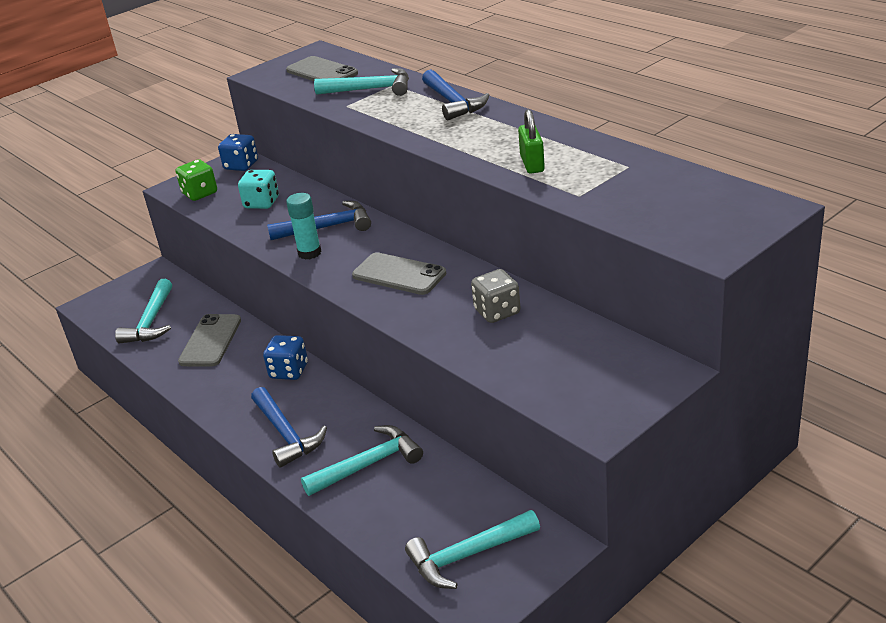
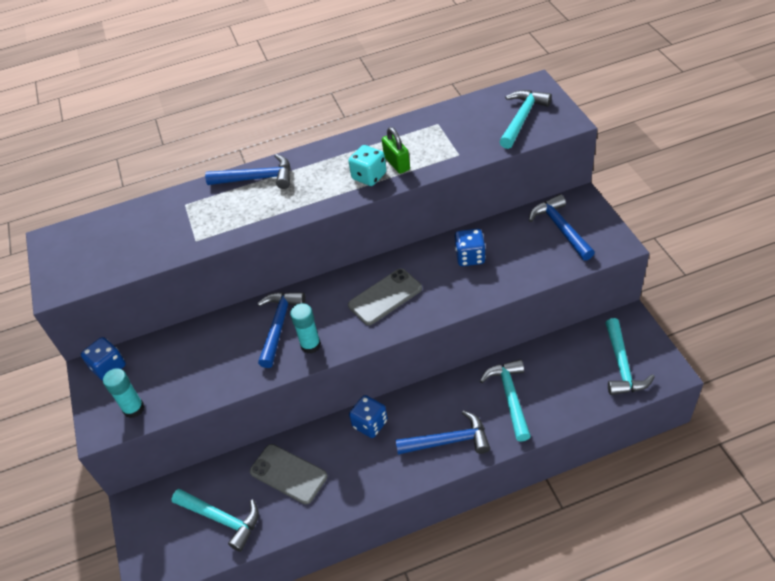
camera: 65 degrees left, 15 degrees up
green dice [176,159,217,201] -> turquoise glue stick [103,368,145,418]
turquoise dice [238,170,279,209] -> turquoise dice moved to [348,145,386,186]
grey phone [286,56,358,81] -> none
turquoise hammer [314,68,409,96] -> turquoise hammer moved to [499,90,552,149]
grey dice [471,269,520,323] -> blue dice [455,229,486,266]
green padlock [518,109,545,174] -> green padlock turned 45 degrees clockwise [382,127,410,174]
none -> blue hammer [529,194,595,261]

